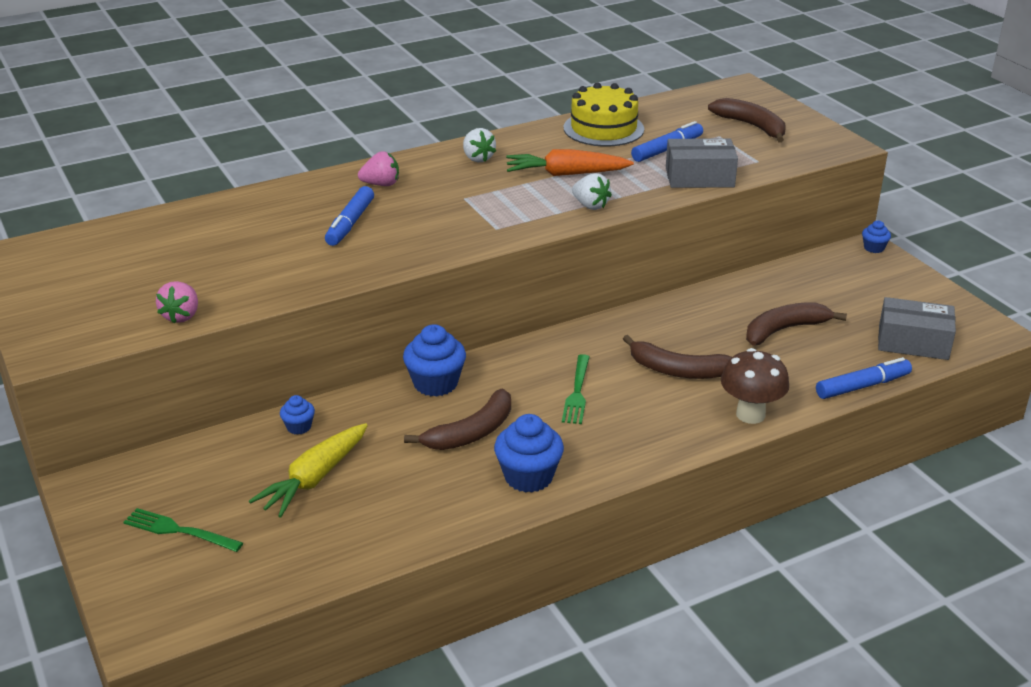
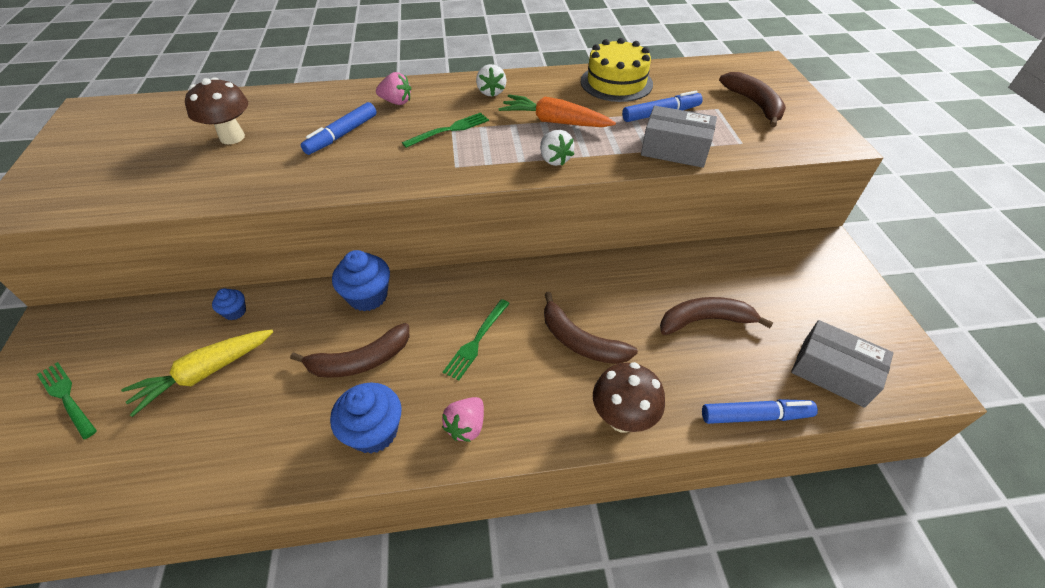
camera: 20 degrees right, 15 degrees up
pink strawberry [156,281,198,323] -> pink strawberry moved to [442,397,484,442]
blue cupcake [862,221,891,253] -> none
none -> brown mushroom [185,77,248,144]
none -> green fork [402,113,489,148]

